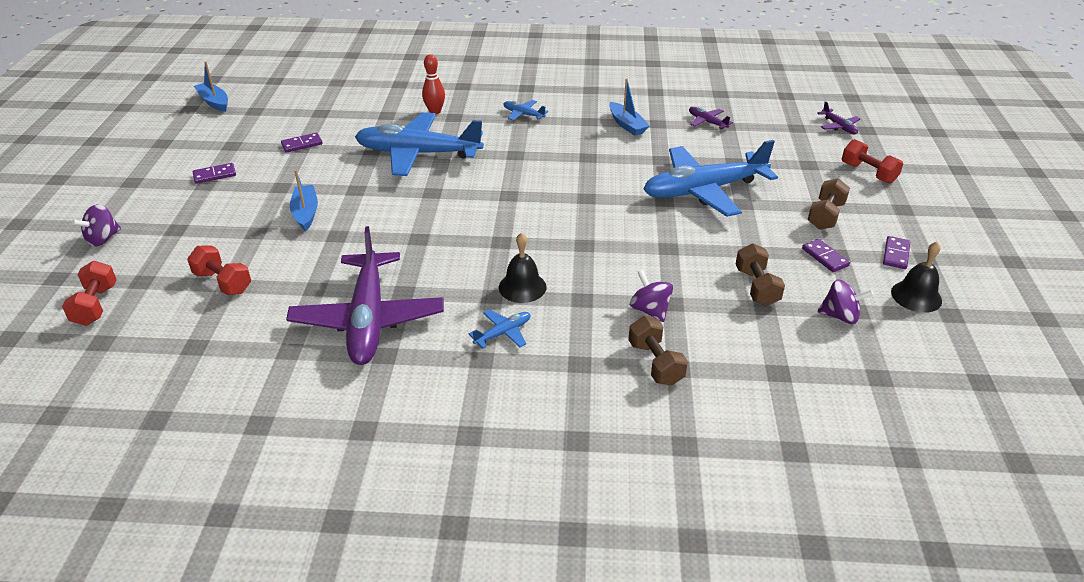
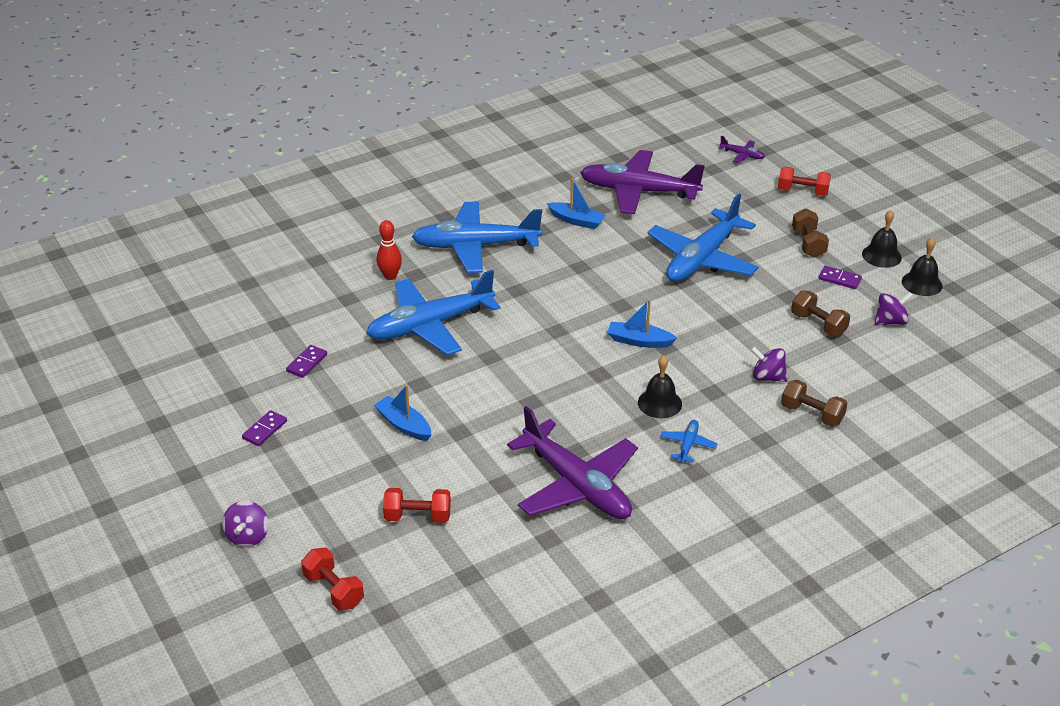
camera: 35 degrees left, 0 degrees up
blue boat [194,61,228,112] -> blue boat moved to [607,299,677,348]
blue plane [503,100,548,121] -> blue plane [412,201,542,273], size x2.45
purple plane [689,107,733,129] -> purple plane [580,150,705,214], size x2.45
purple domino [883,236,910,269] -> black bell [862,210,902,268]

